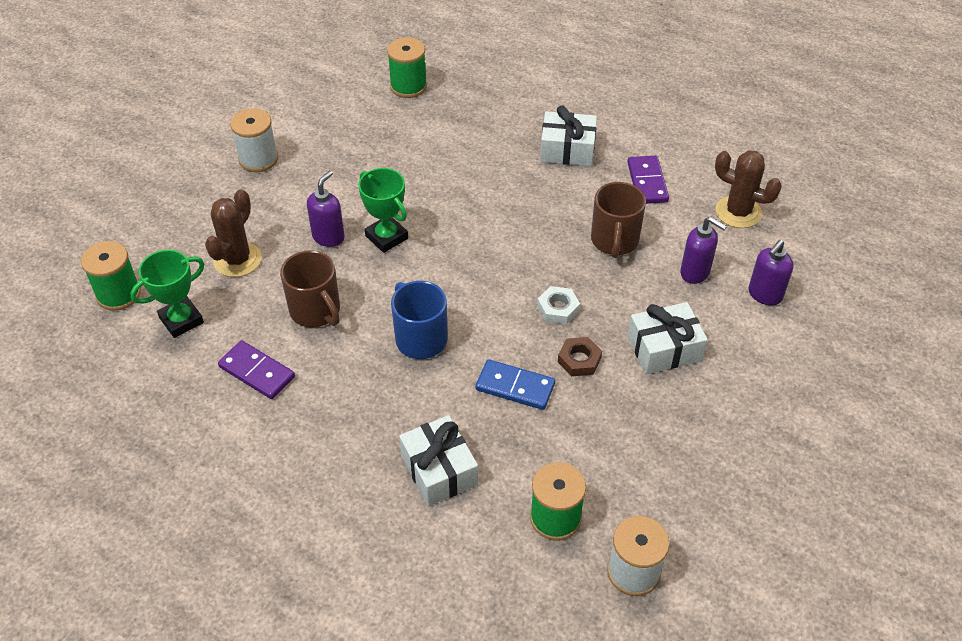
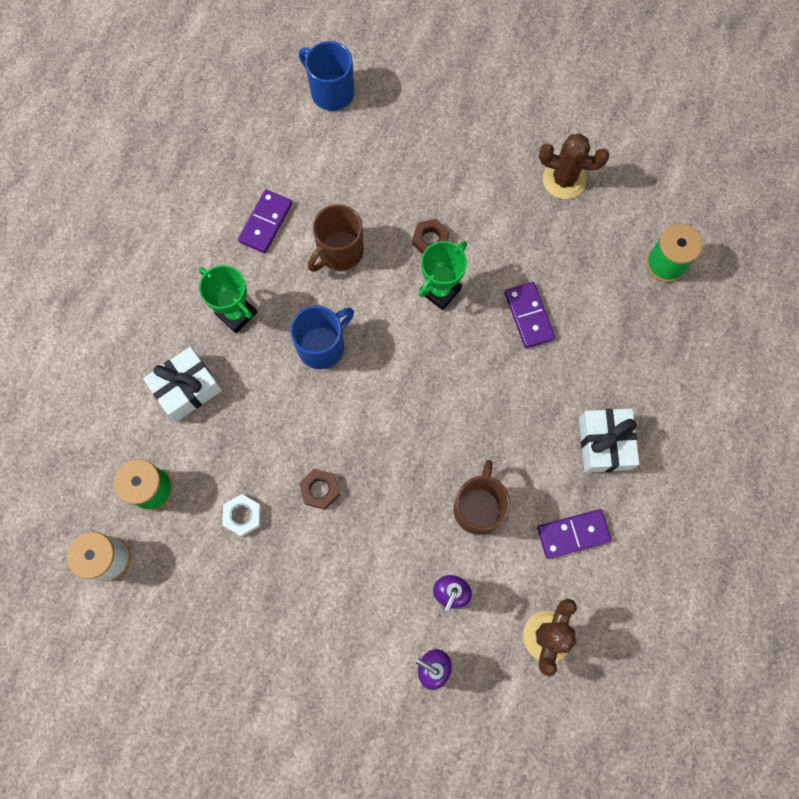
camera: 80 degrees right, 25 degrees up
green spool [81,241,141,311] -> blue mug [299,41,354,111]
green trophy [130,250,204,338] -> green trophy moved to [199,265,257,333]
brown cactus [205,189,262,277] -> brown cactus moved to [539,133,610,199]
white spool [230,108,278,172] -> none
purple soap dispenser [307,170,345,247] -> brown nut [412,219,450,254]
blue domino [476,359,555,410] -> none
white nut [537,286,580,324] -> white nut moved to [222,494,261,537]
brown mug [591,182,646,258] -> brown mug turned 105 degrees clockwise [454,460,511,535]
white gift [628,302,708,374] -> none
none -> purple domino [505,282,555,348]

